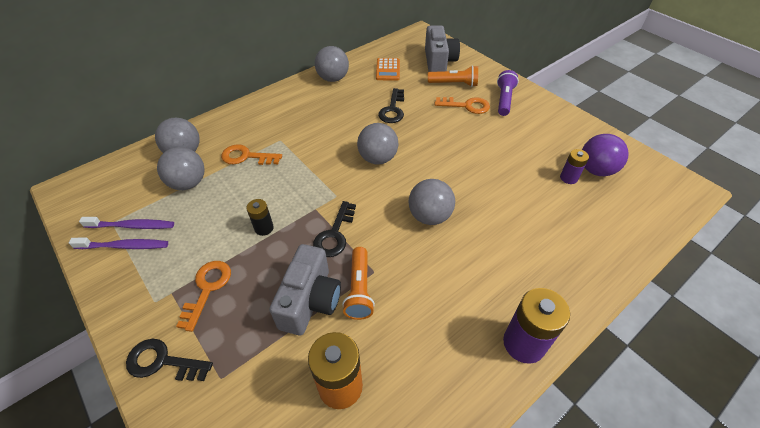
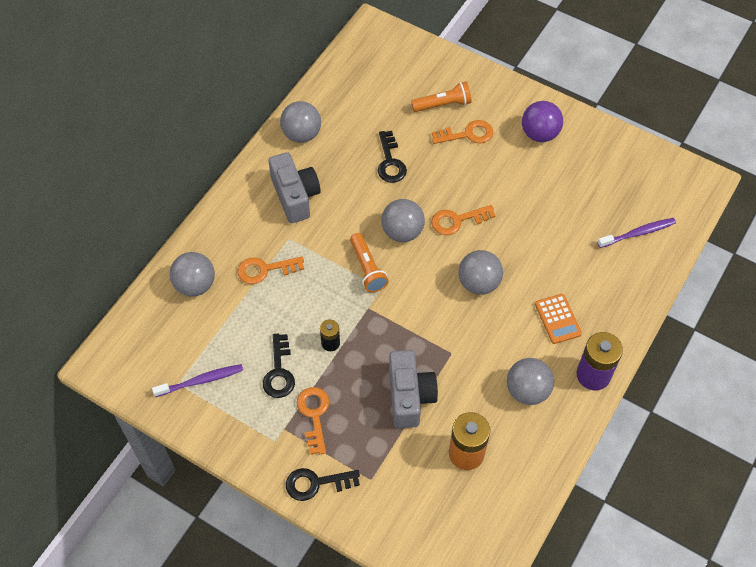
camera: 20 degrees left, 10 degrees up
purple toothbrush [69,238,168,249] -> purple toothbrush moved to [597,218,676,248]
grey ball [157,147,205,190] -> grey ball moved to [507,358,554,405]
black key [313,201,356,257] -> black key moved to [263,334,295,398]
orange flashlight [342,247,375,320] -> orange flashlight moved to [350,233,389,293]
orange calculator [376,58,400,81] -> orange calculator moved to [535,294,582,344]
grey camera [425,25,460,72] -> grey camera moved to [269,152,321,223]
purple flashlight [497,70,519,116] -> none
purple battery [560,149,589,184] -> none
purple ball [582,134,629,176] -> purple ball moved to [522,101,563,142]
none -> orange key [431,205,496,235]

